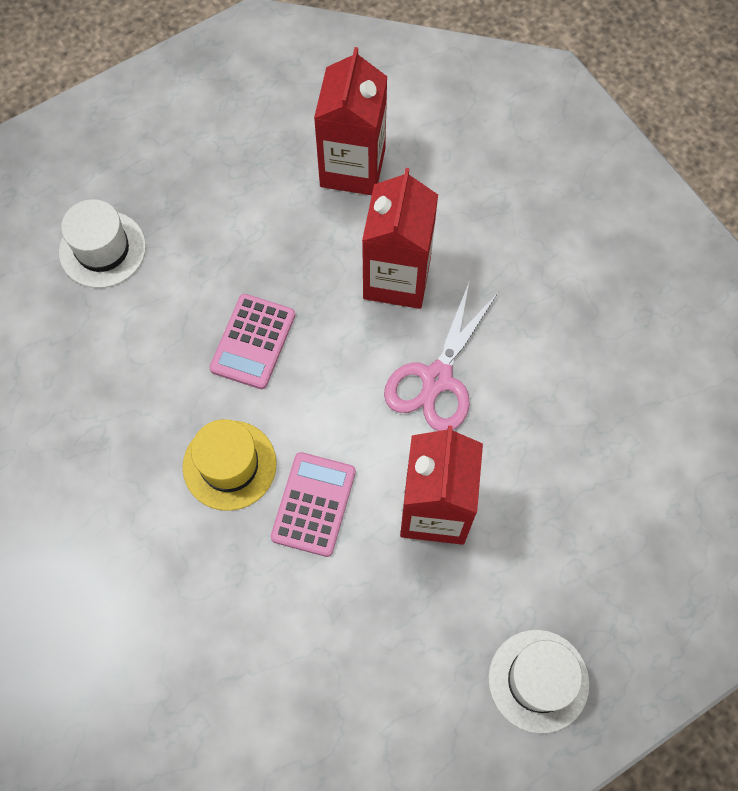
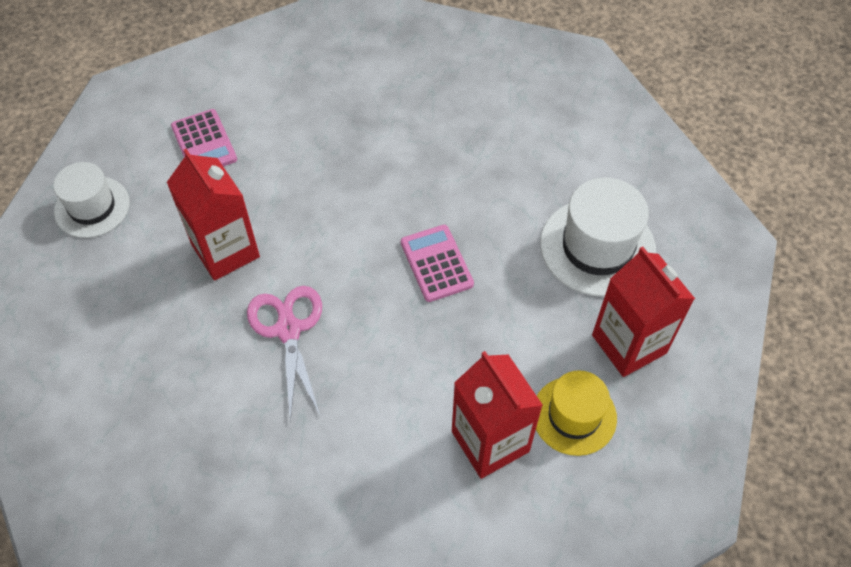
camera: 140 degrees right, 10 degrees down
white hat [59,199,146,288] -> white hat [540,178,656,297], size x1.51
yellow hat [183,419,276,511] -> yellow hat moved to [536,370,617,456]
pink calculator [270,452,356,557] -> pink calculator moved to [171,109,237,166]
red carton [362,168,438,309] -> red carton moved to [592,246,695,377]

